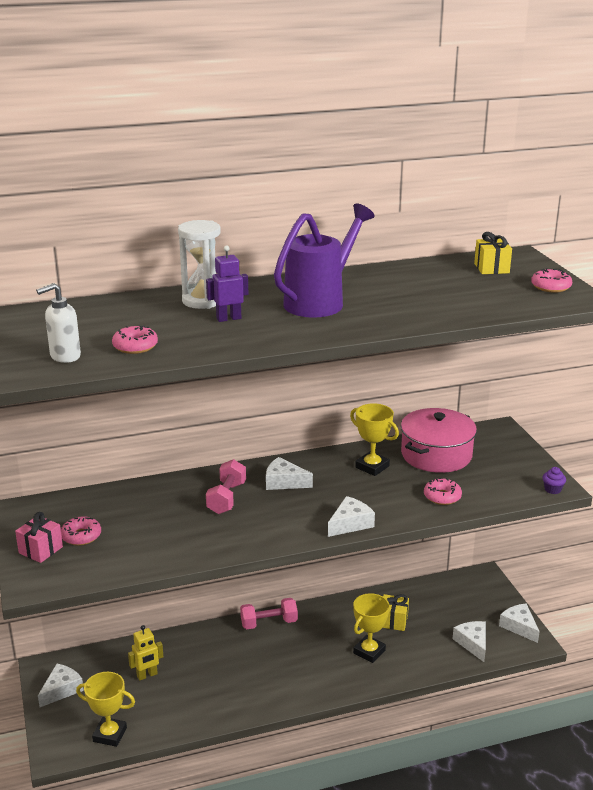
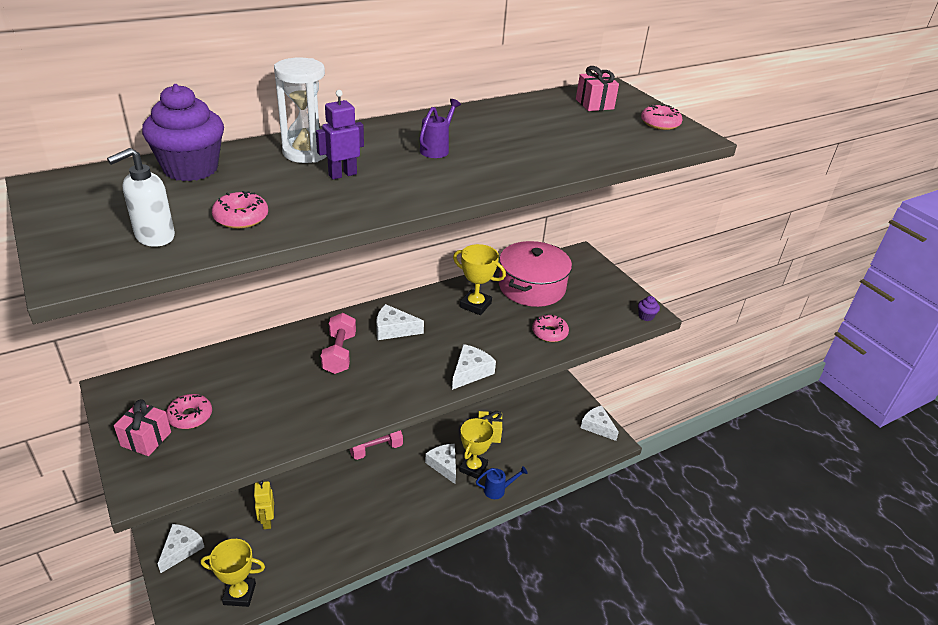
camera: 15 degrees left, 10 degrees up
yellow robot [128,625,163,681] -> yellow robot turned 120 degrees clockwise [253,481,274,529]
purple watering can [274,204,375,318] -> purple watering can [419,99,461,158], size x0.45
white cheese [453,621,486,662] -> white cheese moved to [425,444,456,484]
yellow gift [474,232,512,274] -> pink gift [576,66,619,111]
none -> purple cupcake [142,84,224,181]
none -> blue watering can [476,466,528,499]

